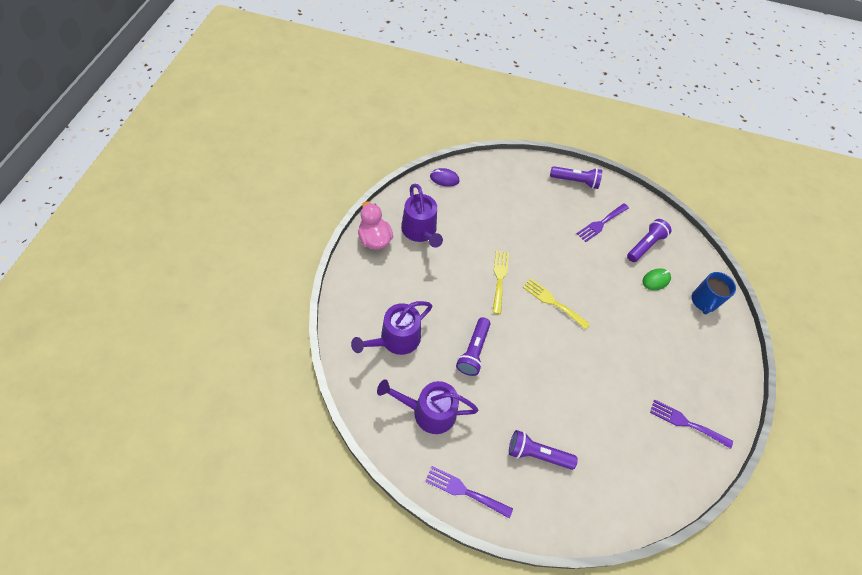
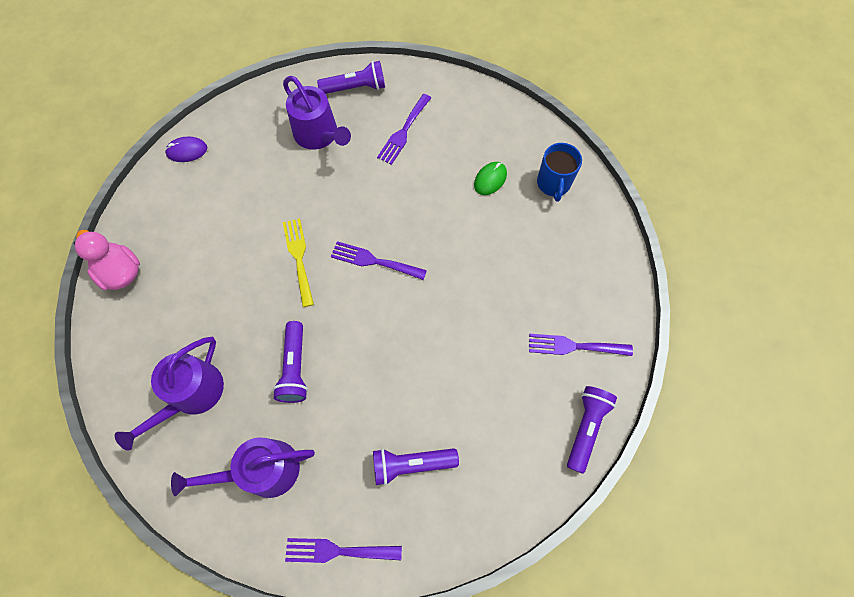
camera: 15 degrees left, 10 degrees up
purple watering can [401,184,443,248] -> purple watering can moved to [283,76,351,150]
yellow fork [523,278,590,330] -> purple fork [331,241,427,280]
purple flashlight [627,219,672,262] -> purple flashlight moved to [567,386,617,474]

